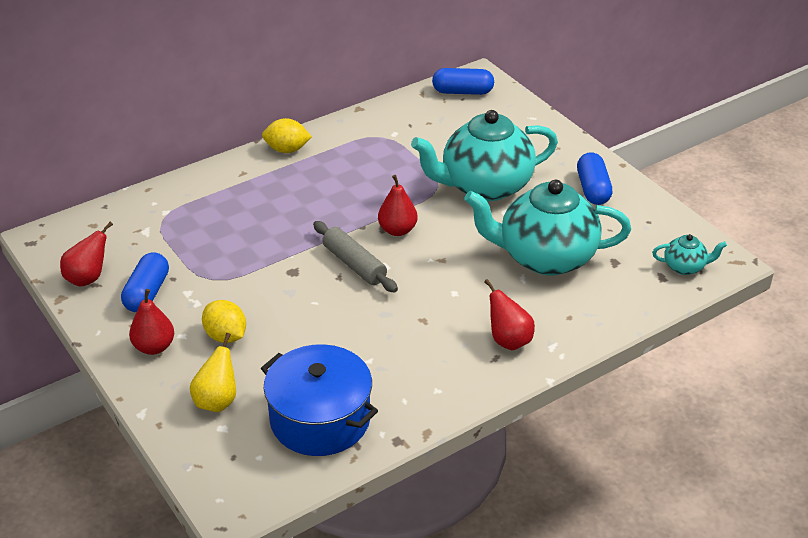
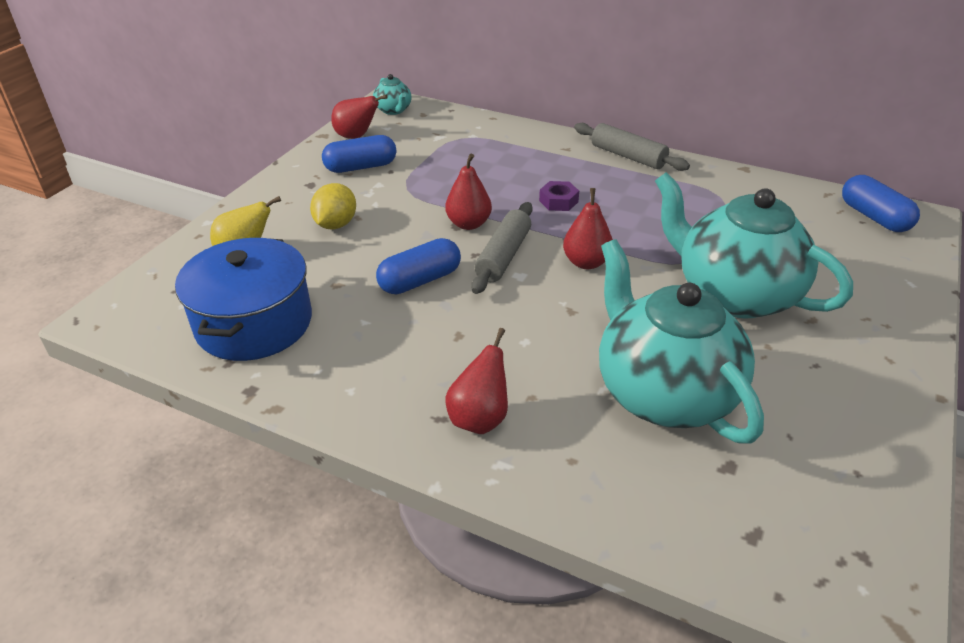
camera: 60 degrees right, 0 degrees up
red pear [129,289,174,355] -> red pear moved to [445,153,492,230]
yellow lemon [262,118,312,153] -> grey rolling pin [574,123,690,171]
blue capsule [577,152,613,205] -> blue capsule moved to [376,238,461,294]
turquoise teapot [652,234,727,275] -> turquoise teapot moved to [373,74,411,115]
none -> purple nut [539,181,579,211]

